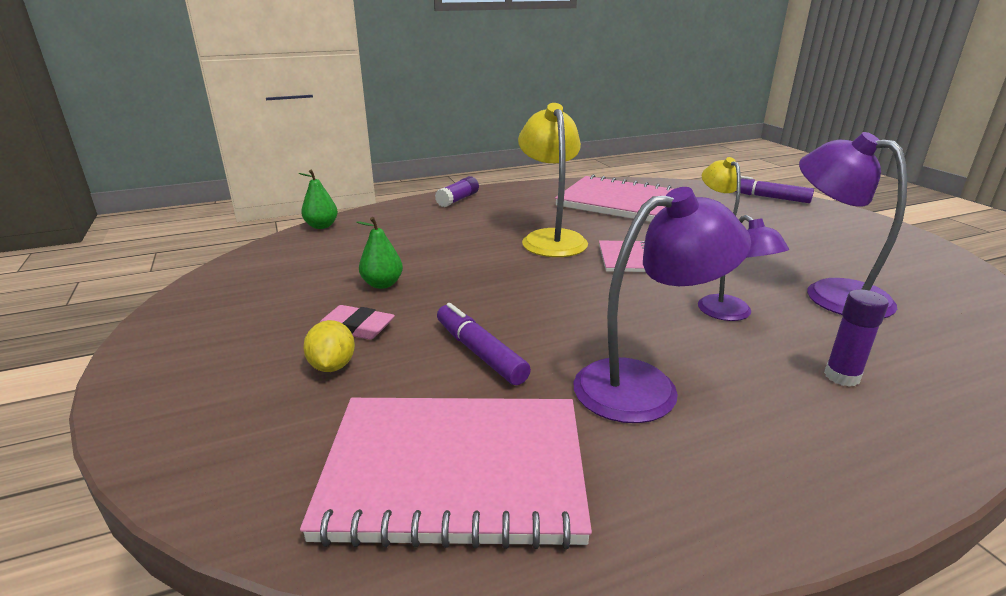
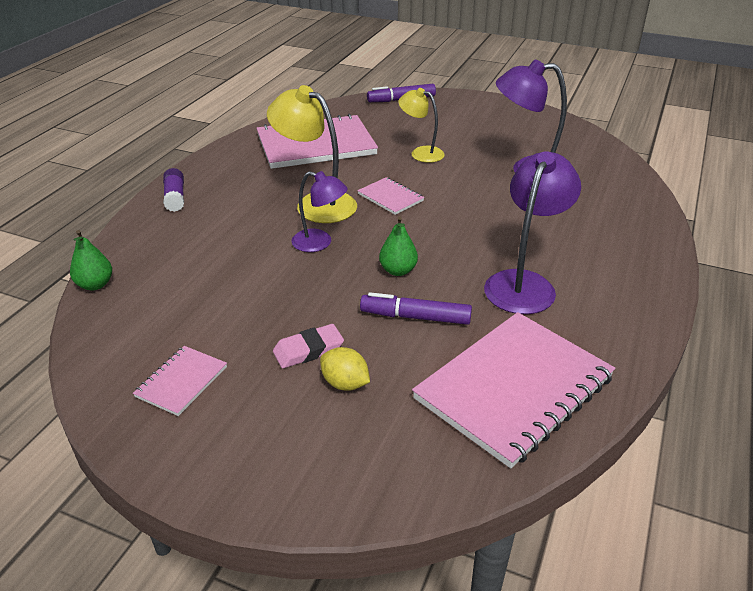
camera: 45 degrees left, 10 degrees up
green pear [356,217,403,289] -> green pear moved to [379,216,418,276]
purple lamp [698,215,789,321] -> purple lamp moved to [291,171,348,252]
purple glue stick [824,289,889,387] -> none
none -> pink notebook [133,346,227,416]

